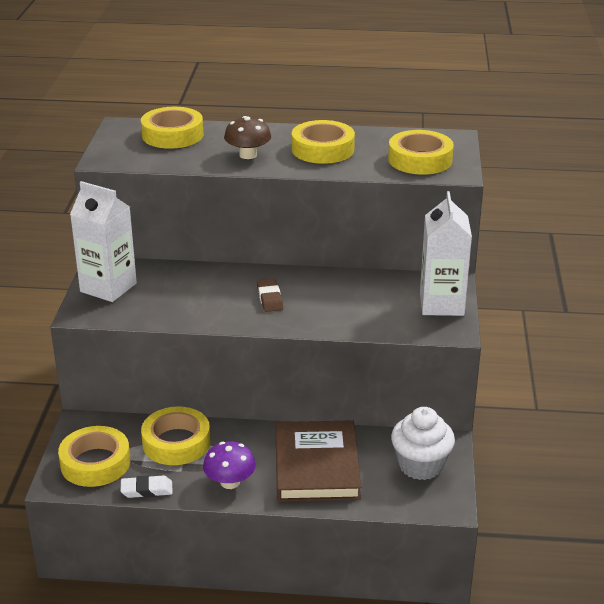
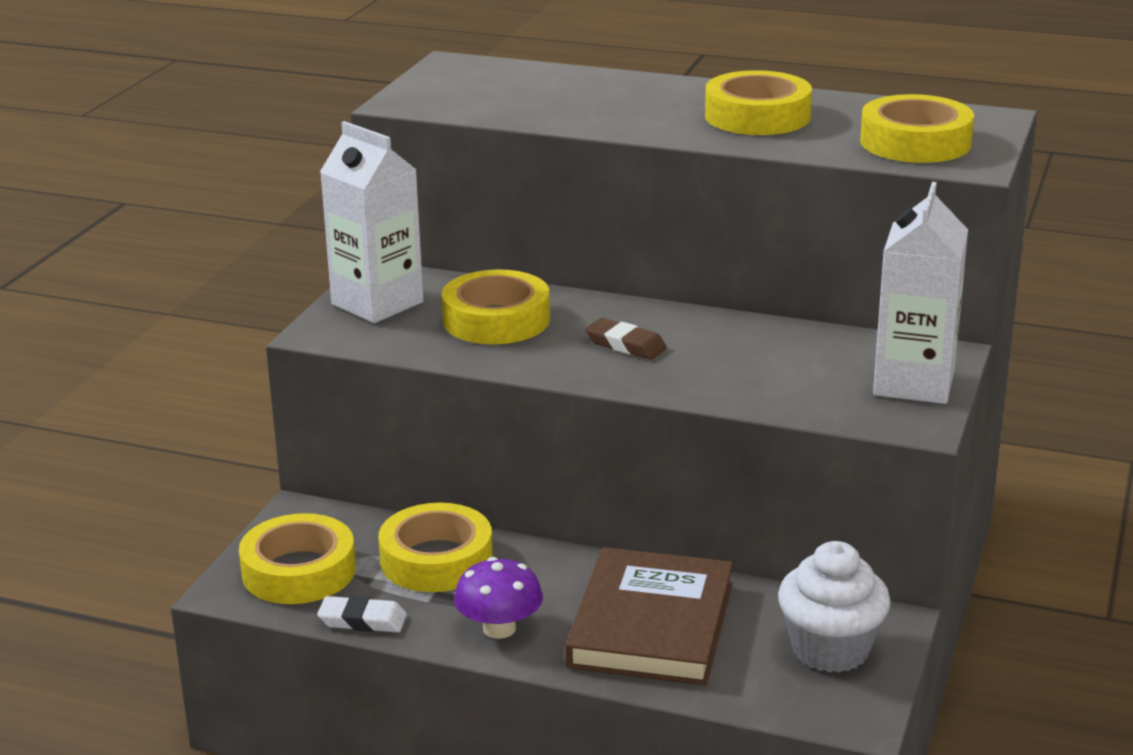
camera: 15 degrees right, 5 degrees down
yellow tape [141,107,204,149] -> yellow tape moved to [442,269,550,344]
brown mushroom [224,116,271,159] -> none
brown eraser [257,279,283,312] -> brown eraser turned 60 degrees counterclockwise [585,318,667,359]

